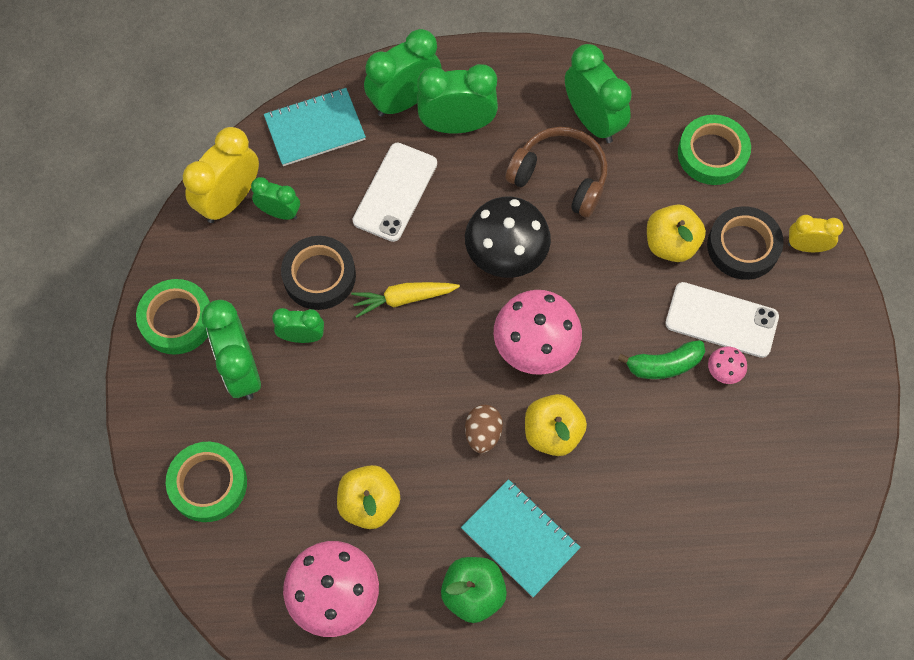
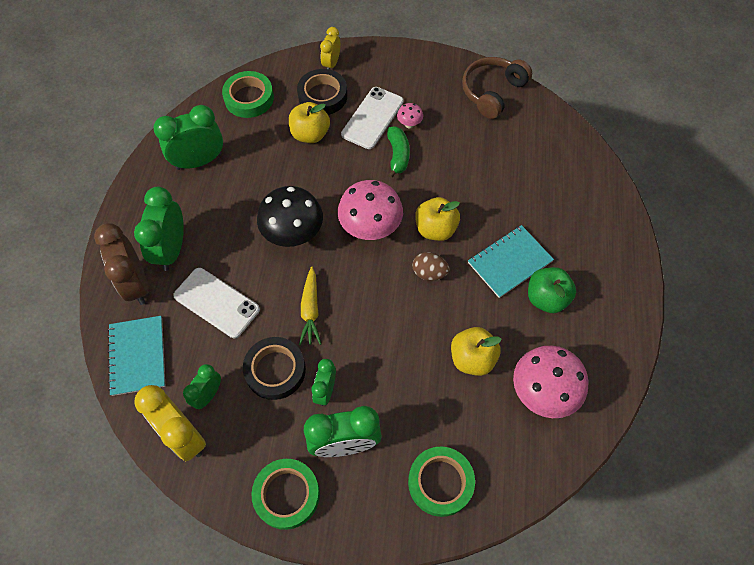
camera: 80 degrees left, 5 degrees down
green clock [364,29,442,117] -> brown clock [94,223,149,305]
brown headphones [505,127,608,218] -> brown headphones moved to [462,57,532,119]

